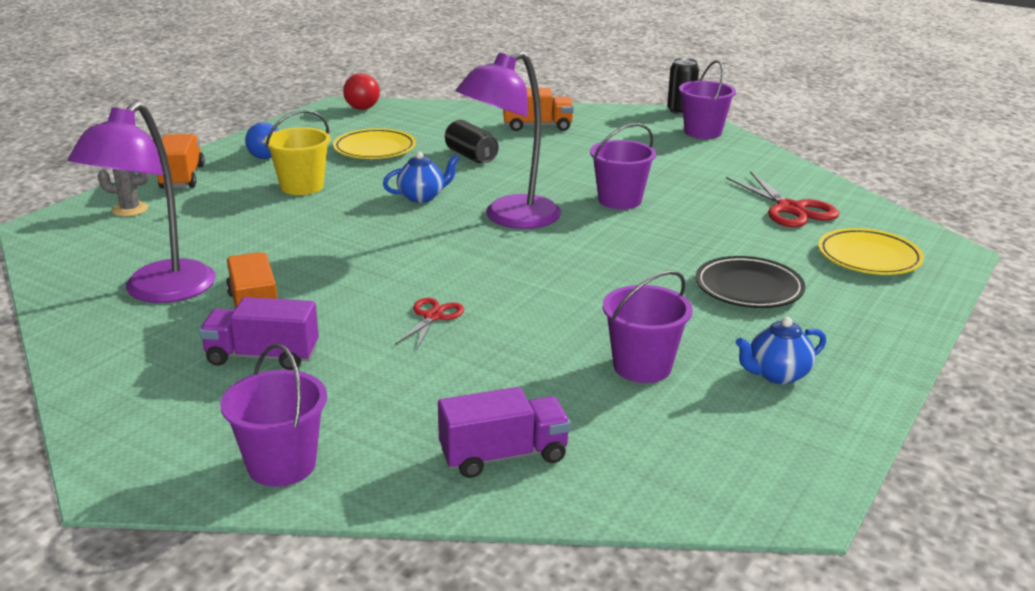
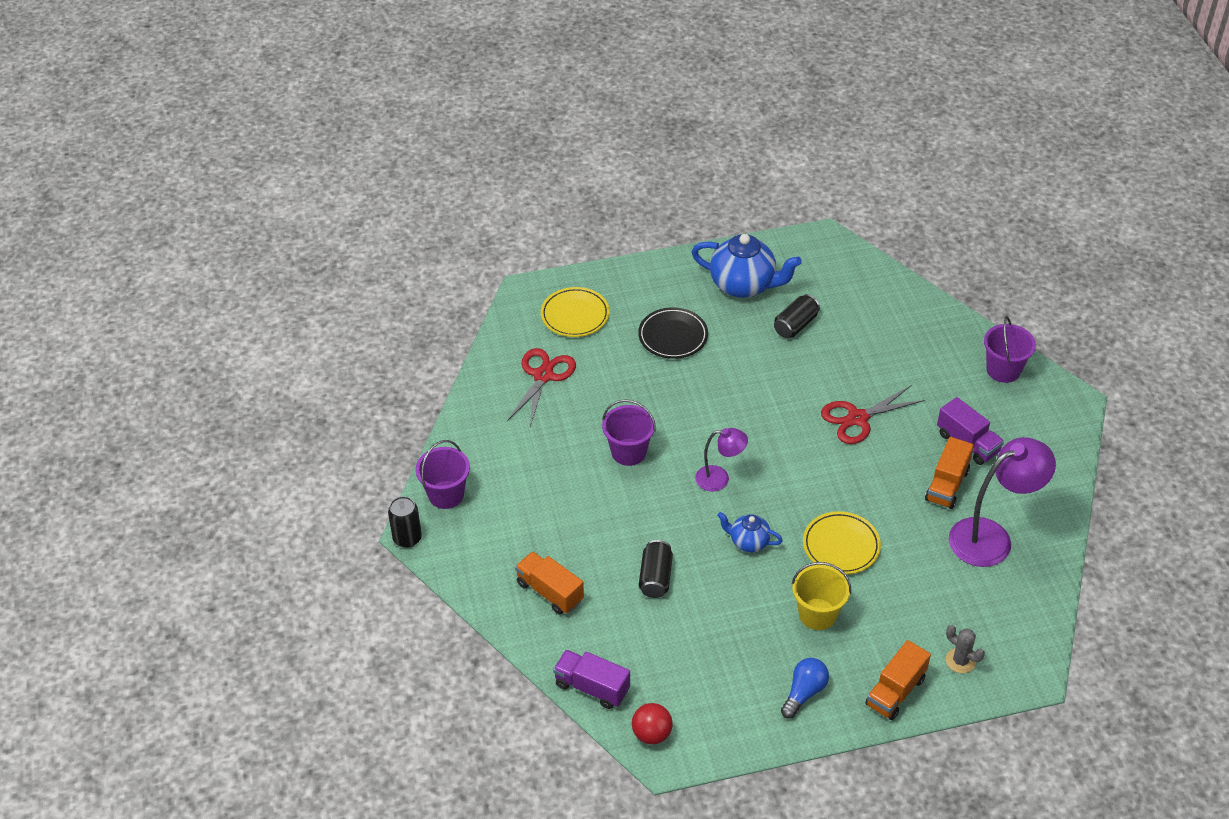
camera: 135 degrees left, 20 degrees up
yellow plate [333,128,416,159] -> yellow plate moved to [803,511,881,574]
red scissors [395,298,464,350] -> red scissors [821,386,925,444], size x1.69
purple truck [438,387,571,478] -> purple truck moved to [553,650,630,709]
purple lamp [455,51,561,229] -> purple lamp [695,428,748,492], size x0.56
purple bucket [603,270,693,383] -> black can [774,294,820,338]
blue teapot [736,317,826,384] -> blue teapot [692,234,802,298], size x1.88

